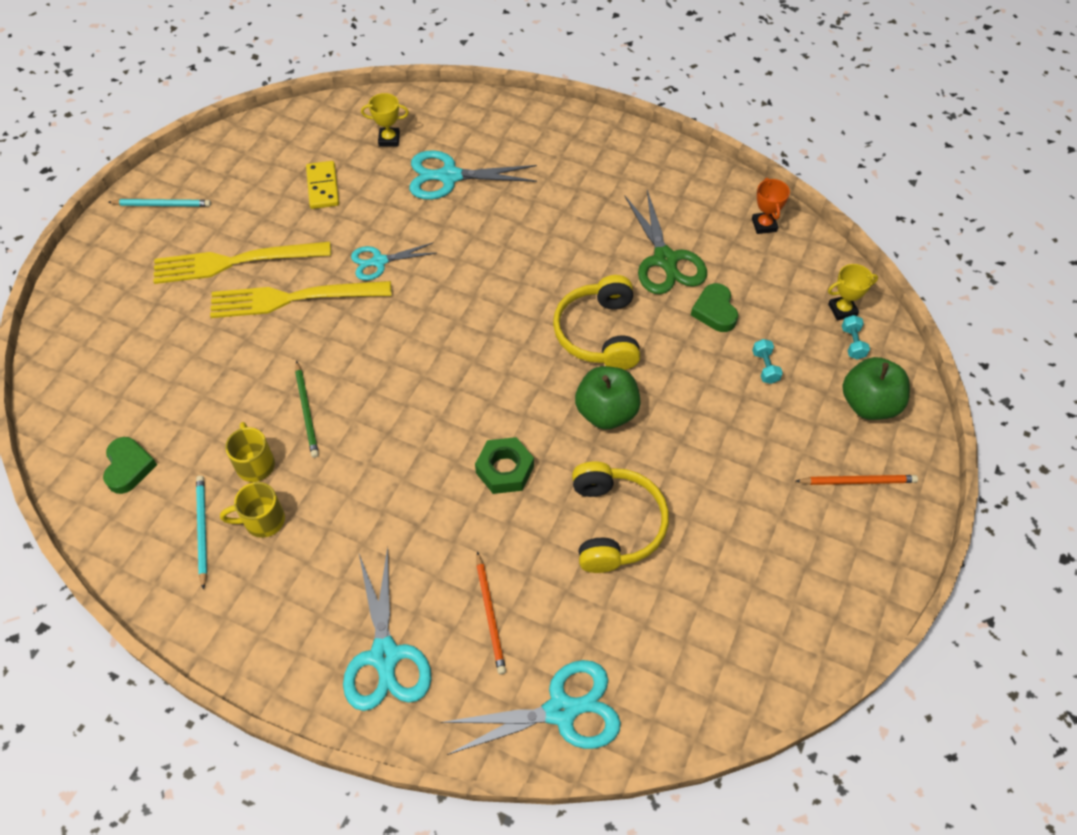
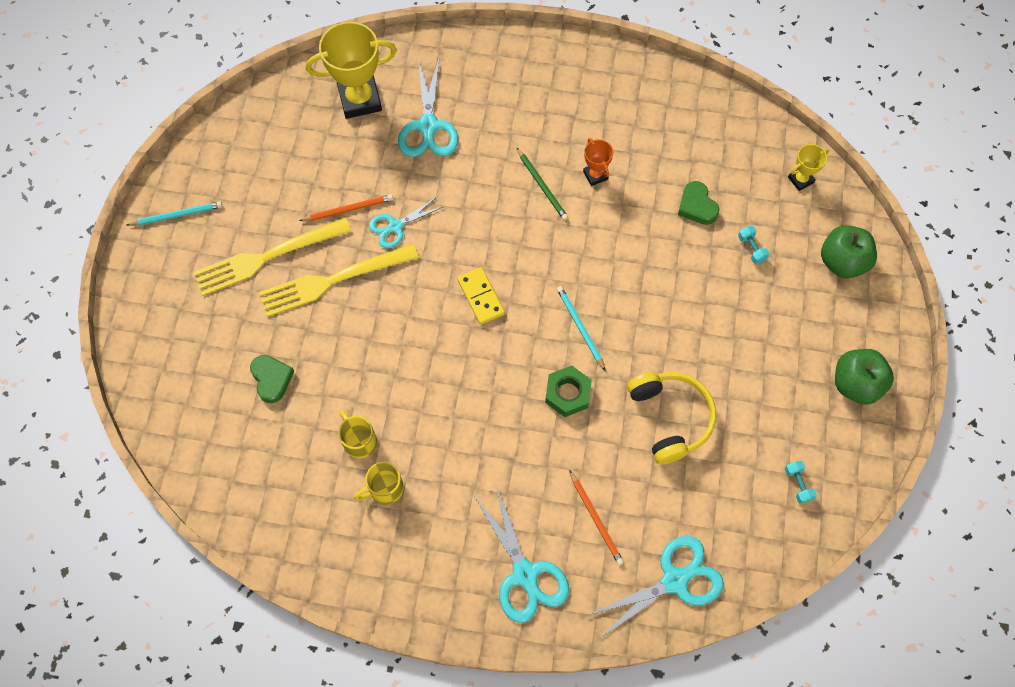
camera: 15 degrees left, 10 degrees up
green heart [103,437,157,494] -> green heart moved to [250,355,295,403]
turquoise pencil [196,476,207,590] -> turquoise pencil moved to [557,286,606,371]
green pencil [295,361,319,458] -> green pencil moved to [516,147,568,220]
yellow domino [306,161,339,209] -> yellow domino moved to [457,267,505,325]
yellow trophy [361,93,409,146] -> yellow trophy [306,22,397,119], size x2.02
turquoise scissors [409,150,537,200] -> turquoise scissors turned 75 degrees counterclockwise [398,59,458,157]
yellow headphones [553,275,640,370] -> none
green apple [575,366,641,429] -> green apple moved to [835,349,894,405]
green scissors [625,190,707,294] -> none
orange trophy [752,178,790,234] -> orange trophy moved to [583,138,614,186]
orange pencil [796,475,918,485] -> orange pencil moved to [299,194,393,221]
turquoise dumbbell [842,315,870,360] -> turquoise dumbbell moved to [785,461,817,504]

